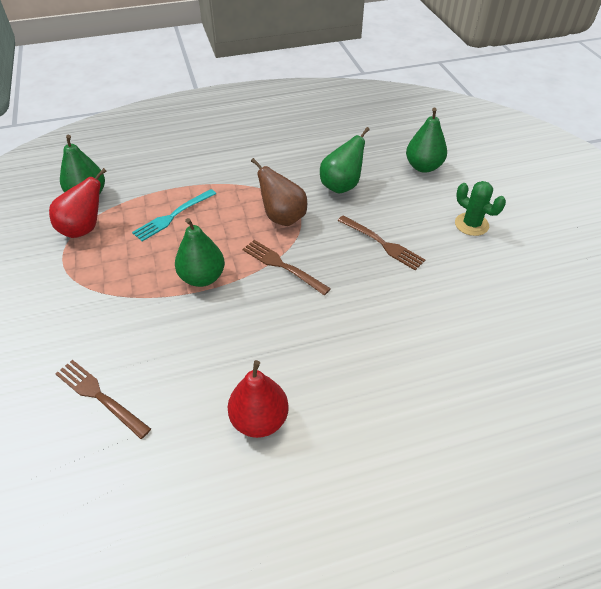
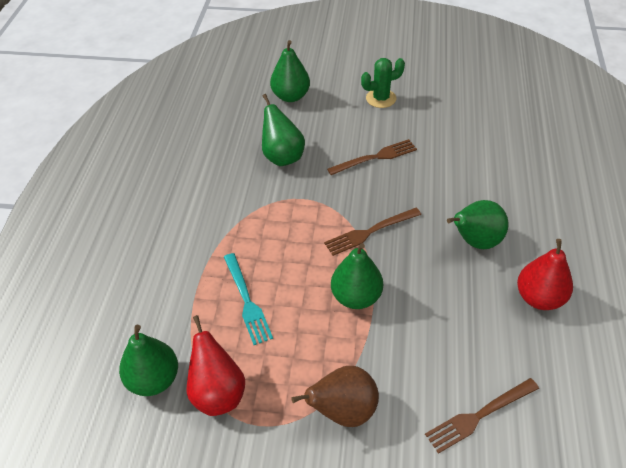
camera: 65 degrees left, 0 degrees up
brown pear [251,158,307,226] -> brown pear moved to [291,366,379,427]
none -> green pear [447,200,509,249]

